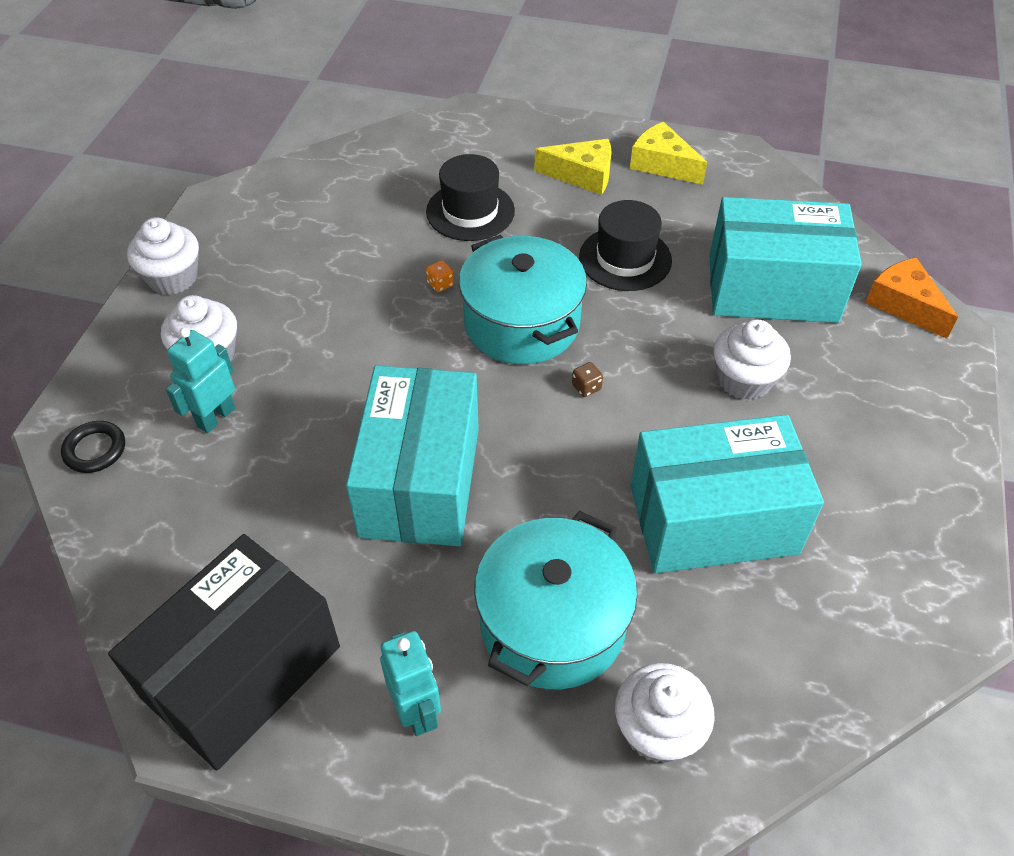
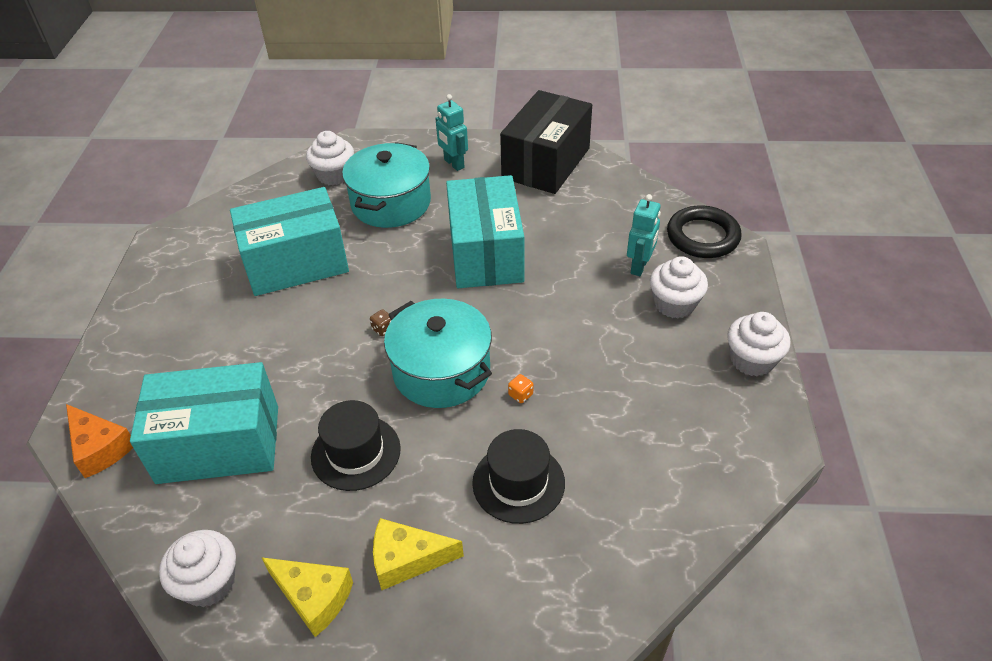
camera: 170 degrees right, 5 degrees down
black ring [61,421,125,473] -> black ring [667,205,742,258], size x1.78
white cupcake [713,319,791,400] -> white cupcake moved to [159,530,236,607]

